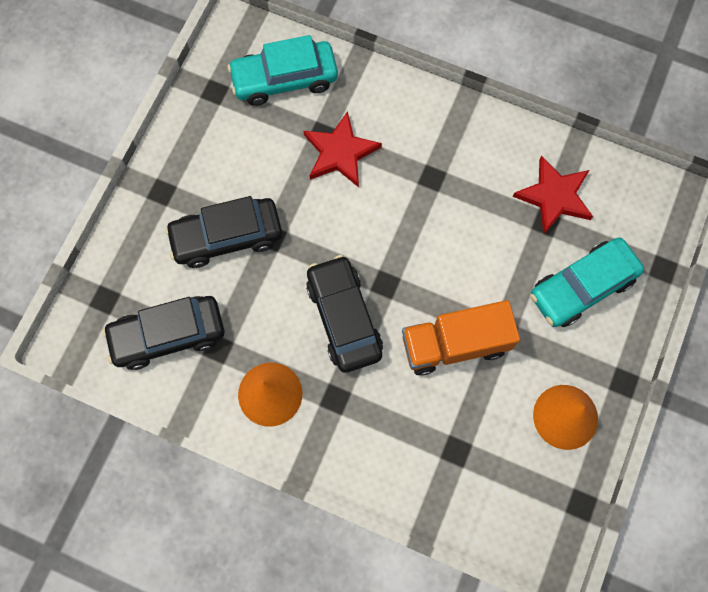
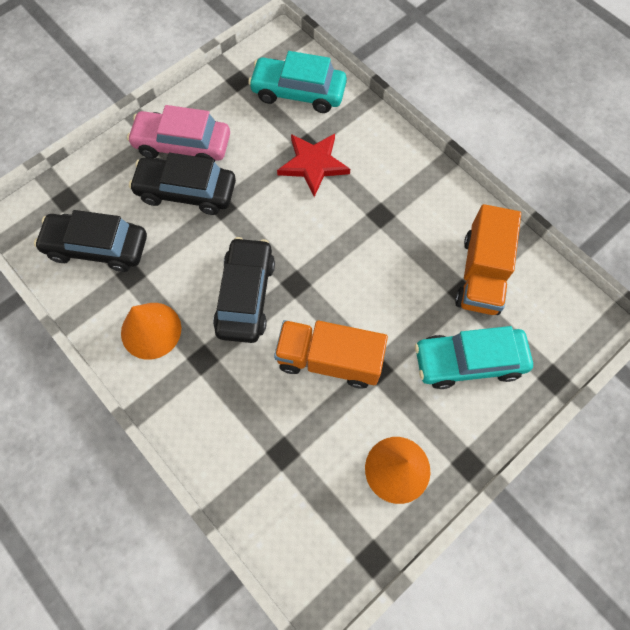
camera: 25 degrees right, 5 degrees down
red star [512,156,593,234] -> orange truck [455,204,521,315]
none -> pink car [127,105,230,162]

